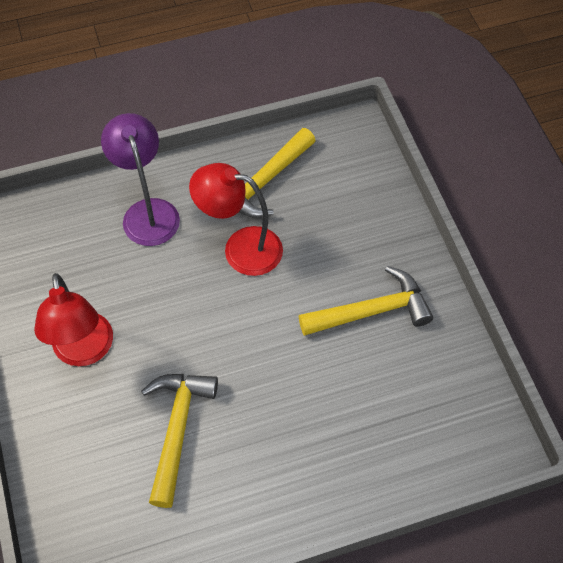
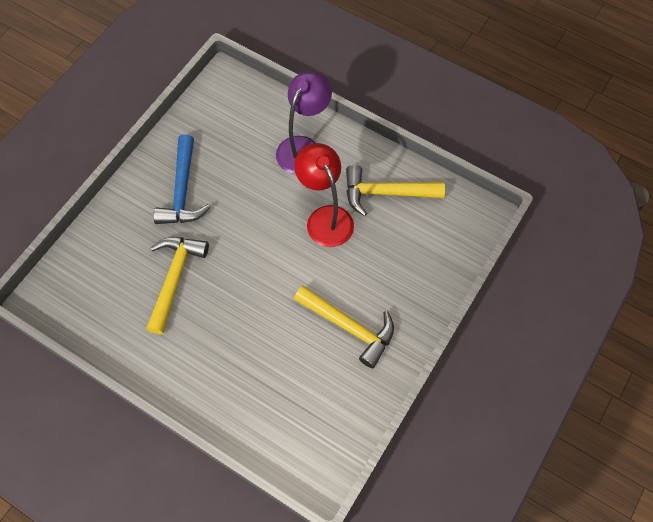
camera: 50 degrees right, 5 degrees up
red lamp [34,273,113,366] -> blue hammer [153,134,210,224]
yellow hammer [141,374,218,508] -> yellow hammer turned 45 degrees counterclockwise [146,237,209,334]

